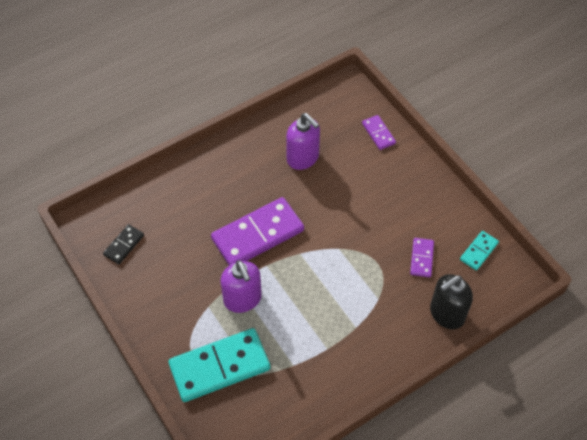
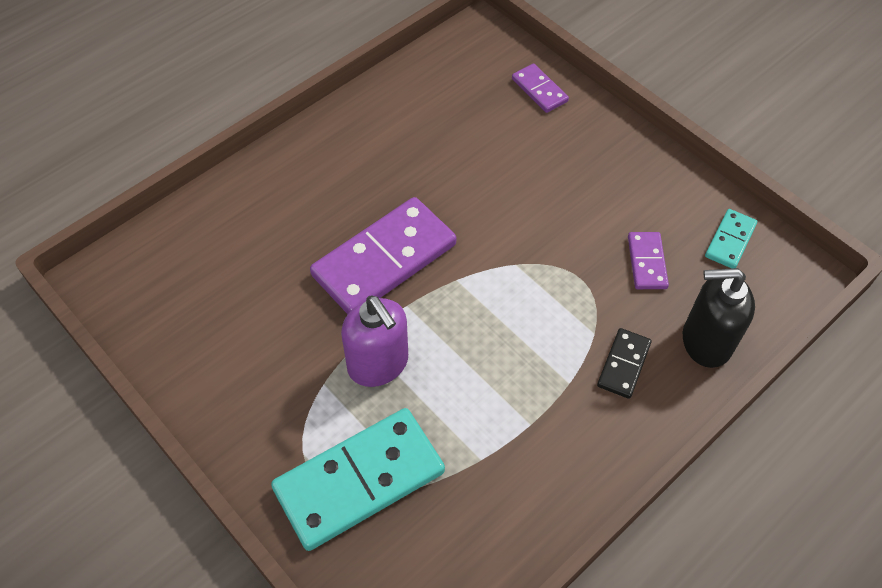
camera: 10 degrees left, 0 degrees up
black domino [103,224,144,264] -> black domino moved to [597,328,651,399]
purple soap dispenser [286,113,320,170] -> none
black soap dispenser [430,274,473,329] -> black soap dispenser turned 45 degrees clockwise [683,268,755,368]

